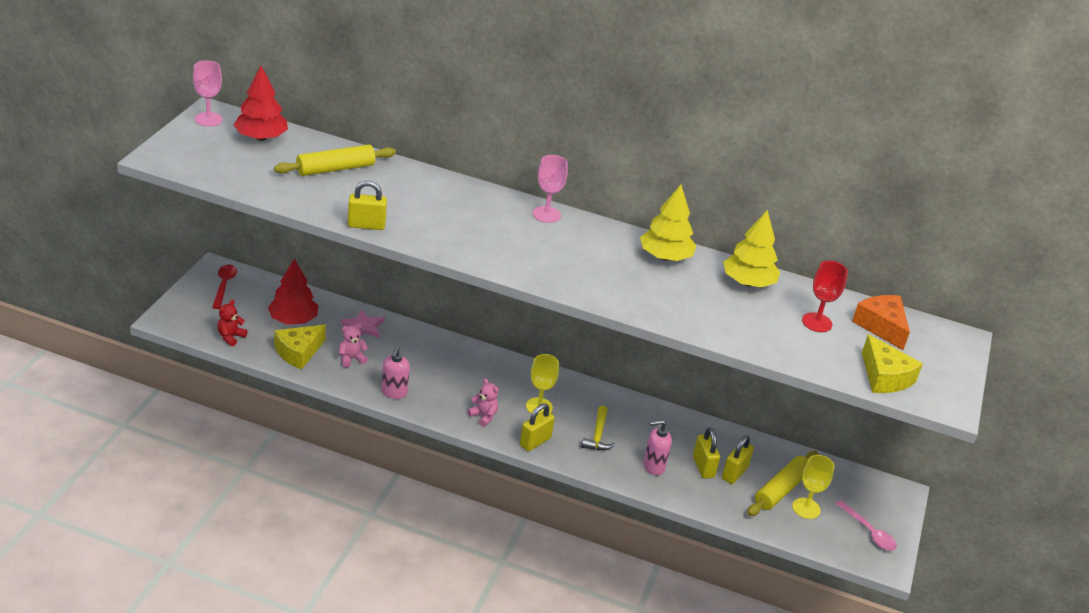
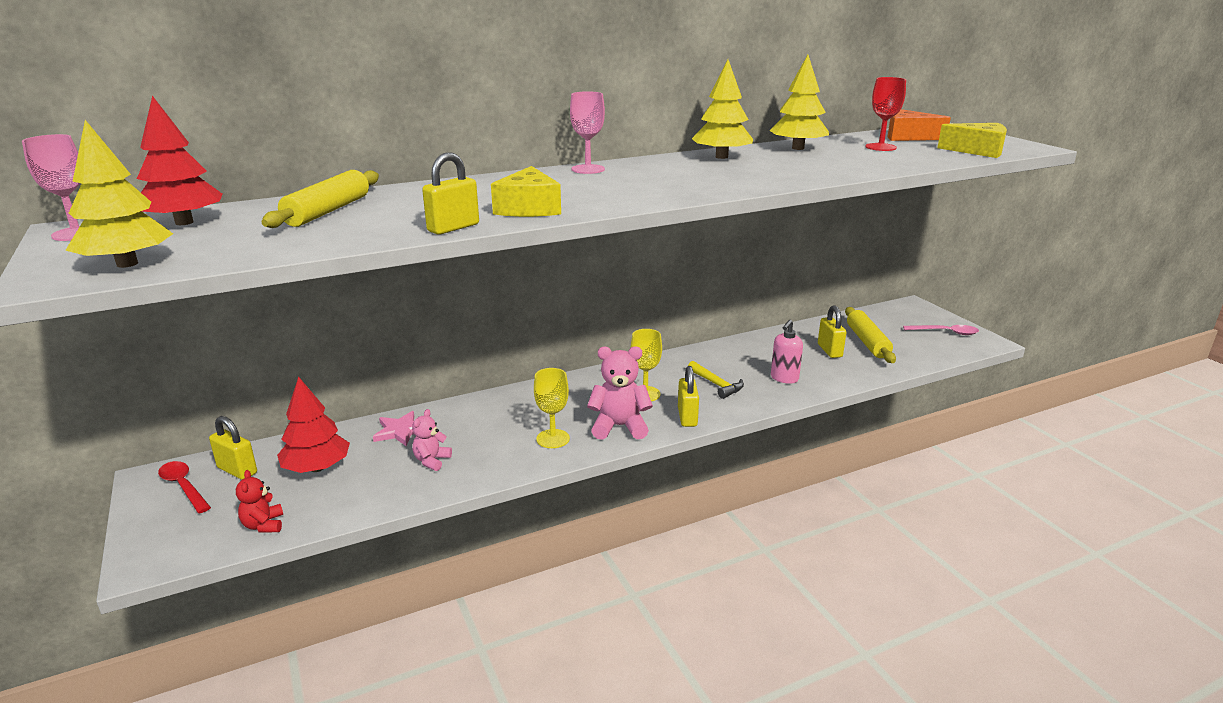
camera: 40 degrees left, 10 degrees down
yellow cheese [274,325,326,370] -> yellow cheese moved to [491,166,561,217]
pink soap dispenser [381,347,410,399] -> none
pink teddy bear [467,379,498,427] -> pink teddy bear [587,346,653,440], size x1.71
yellow padlock [693,428,720,479] -> yellow padlock moved to [209,416,257,480]
yellow goblet [792,455,835,519] -> yellow goblet moved to [534,368,570,448]
none -> yellow tree [65,120,173,268]

